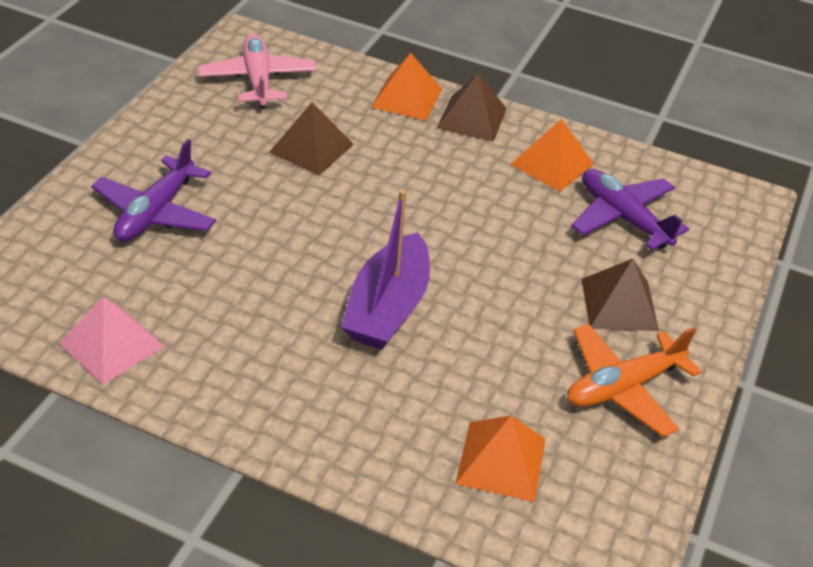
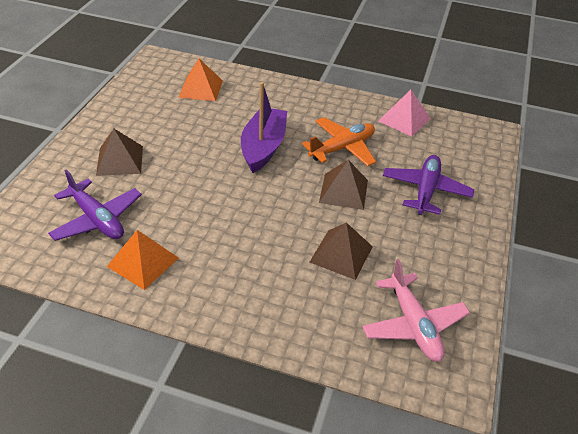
camera: 175 degrees right, 0 degrees up
orange pyramid [371,53,442,121] -> none
brown pyramid [437,73,507,142] -> brown pyramid moved to [319,160,368,210]
orange plane [567,323,701,437] -> orange plane moved to [302,117,376,166]

